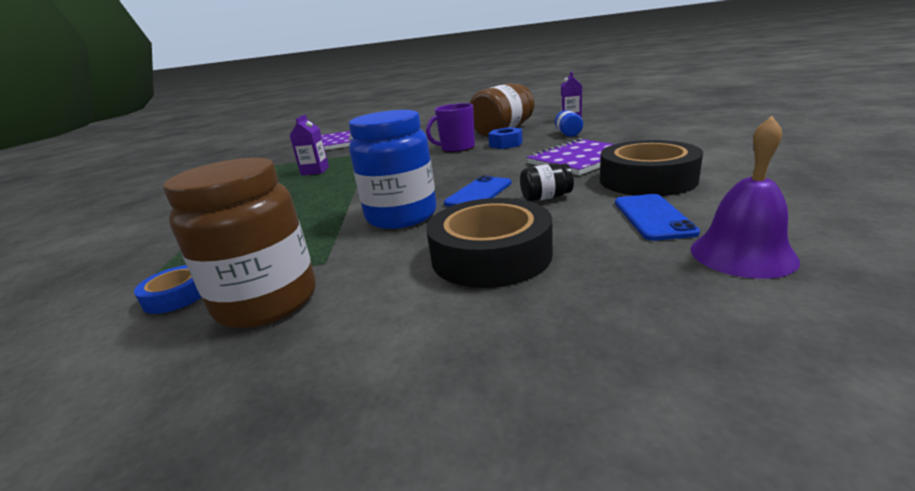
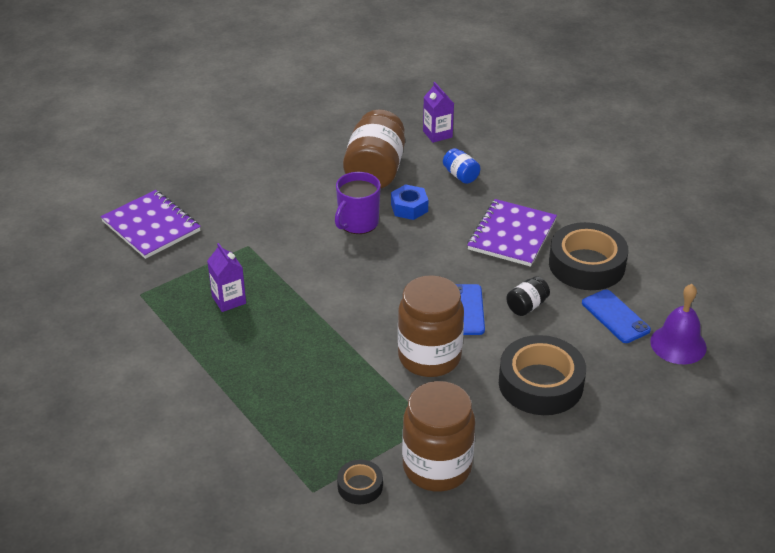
camera: 35 degrees left, 15 degrees up
blue tape [134,265,201,314] -> black tape [337,459,383,504]
blue jar [349,110,436,229] -> brown jar [398,275,464,377]

